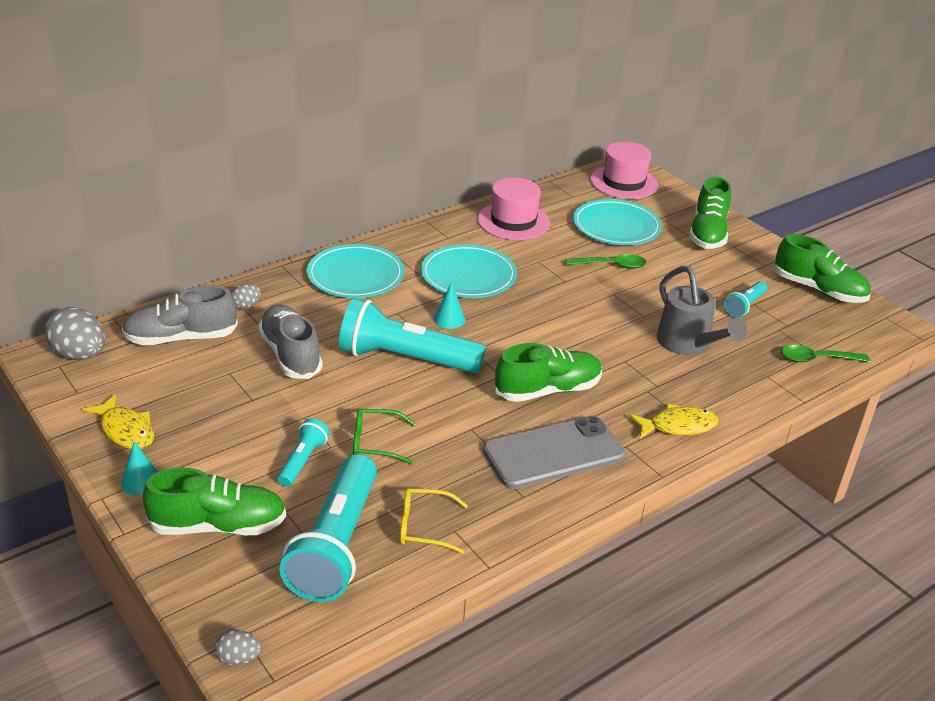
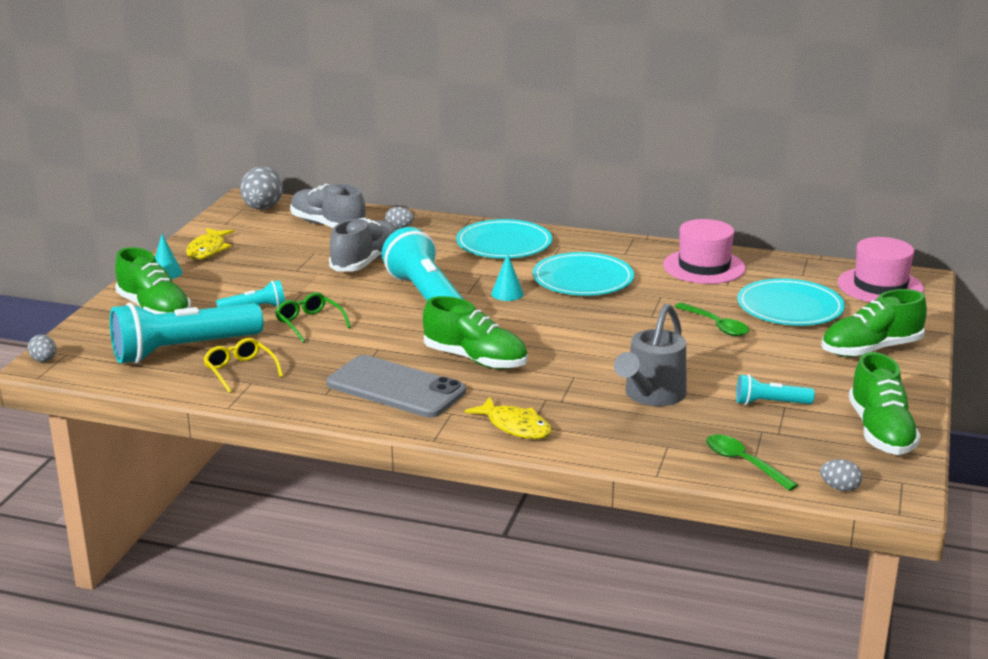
camera: 55 degrees right, 10 degrees down
none -> grey egg [820,459,862,492]

